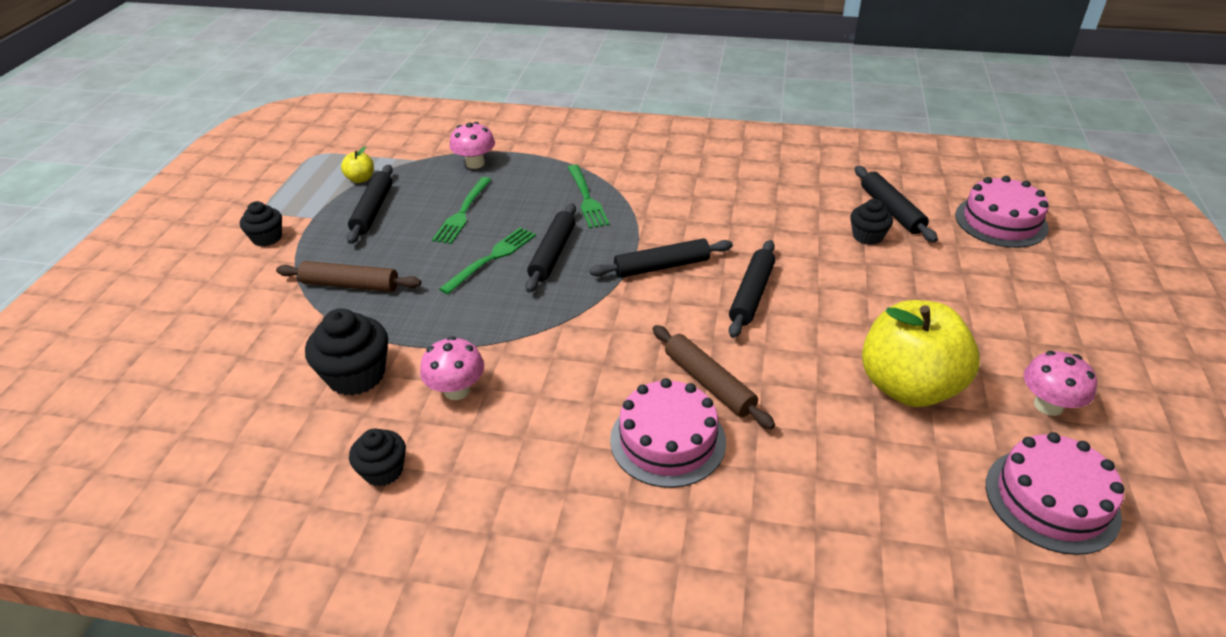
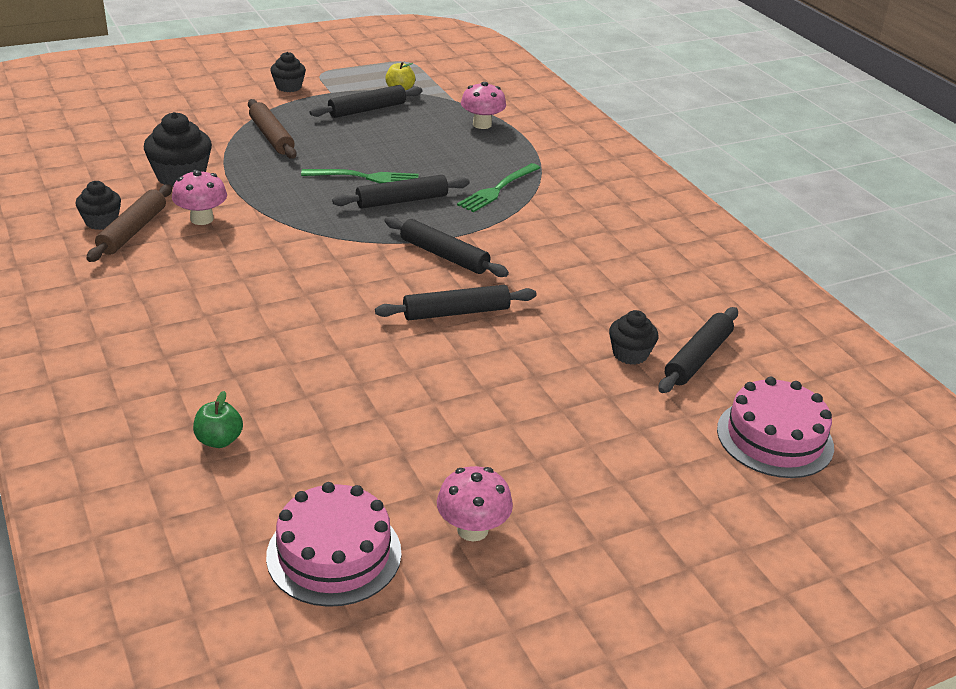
camera: 50 degrees right, 5 degrees down
green fork [432,177,492,244] -> none
pink cake [610,378,726,488] -> none
brown rolling pin [653,325,775,429] -> brown rolling pin moved to [86,184,172,262]
yellow apple [862,300,980,407] -> none
none -> green apple [193,391,243,448]

